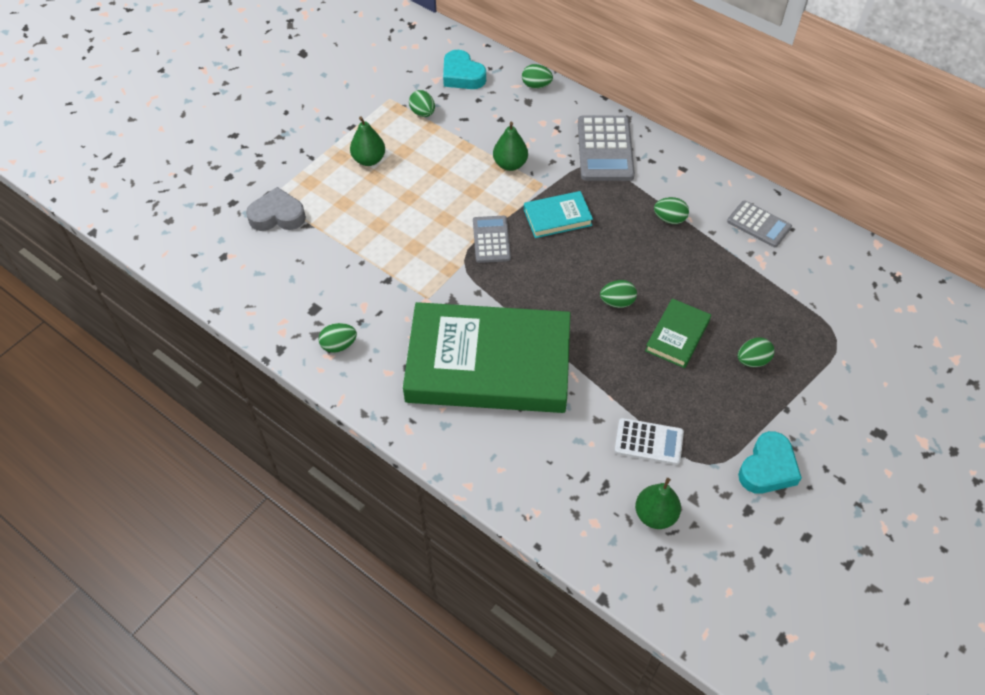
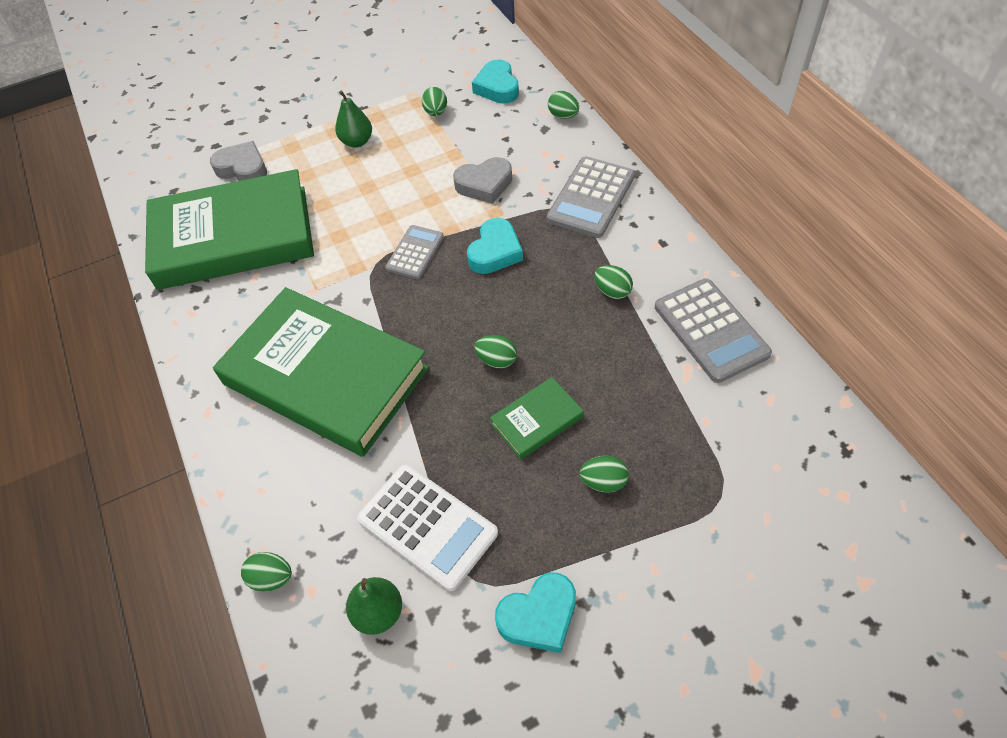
camera: 30 degrees right, 0 degrees up
green egg [319,323,357,353] -> green egg moved to [241,552,292,592]
green pear [493,122,528,171] -> grey heart [453,157,512,204]
turquoise book [524,191,593,238] -> turquoise heart [467,218,523,274]
white calculator [614,418,684,465] -> white calculator [357,464,498,591], size x1.61
grey calculator [727,200,792,247] -> grey calculator [655,278,772,383], size x1.61
none -> green book [145,169,314,290]

